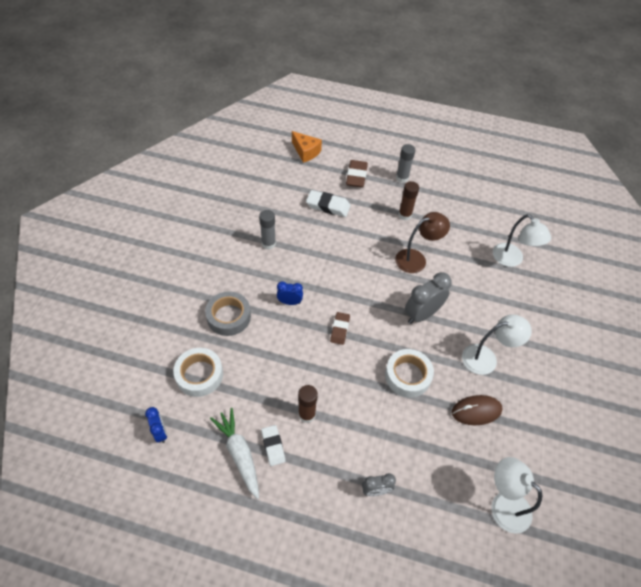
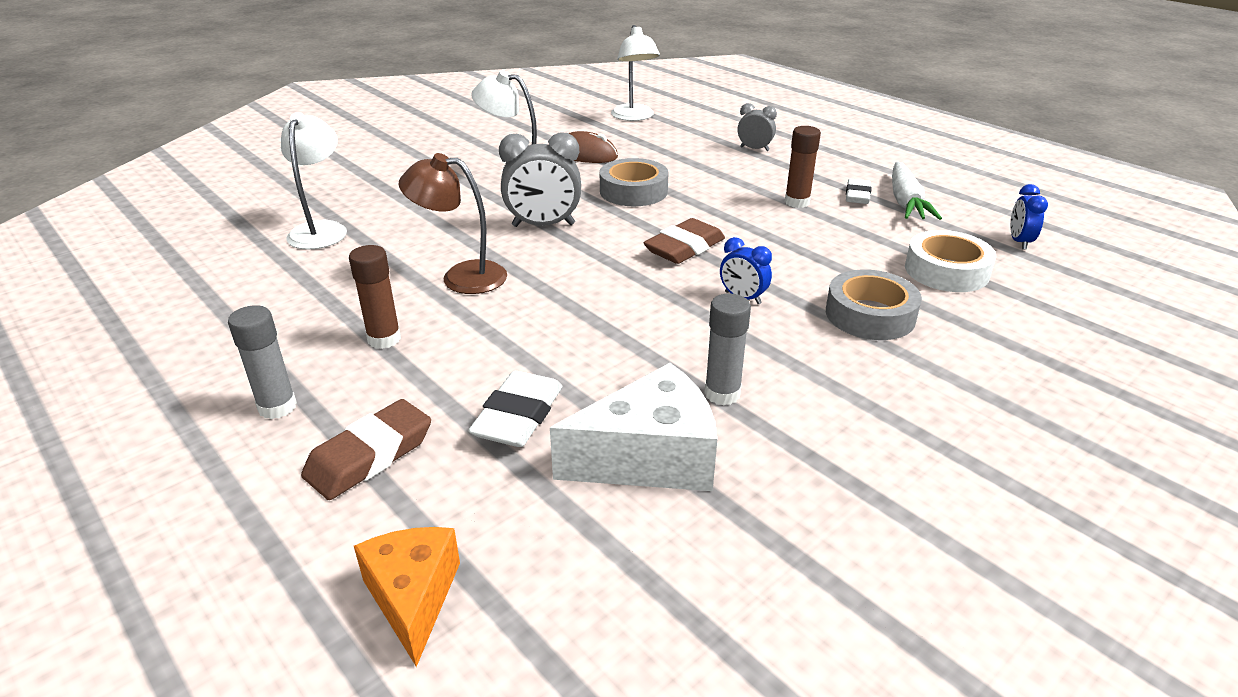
camera: 145 degrees left, 20 degrees down
white eraser [306,190,351,217] -> white eraser turned 60 degrees clockwise [468,371,563,447]
brown eraser [330,312,350,345] -> brown eraser [644,218,725,264], size x1.51
white tape [385,349,434,397] -> grey tape [600,158,669,206]
none -> white cheese [550,363,717,491]

